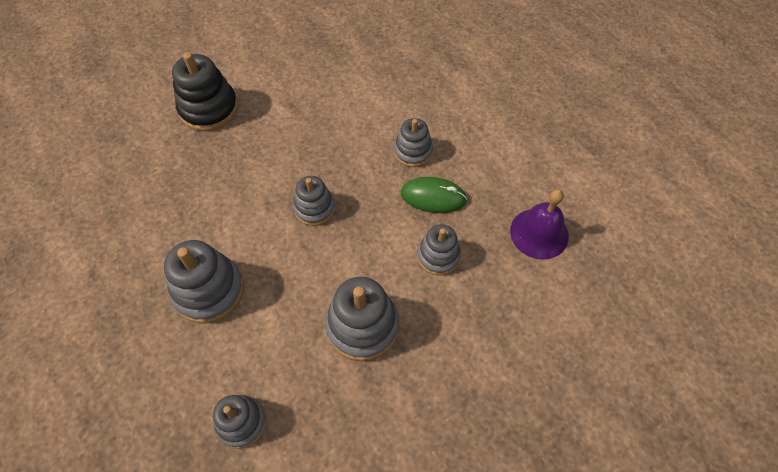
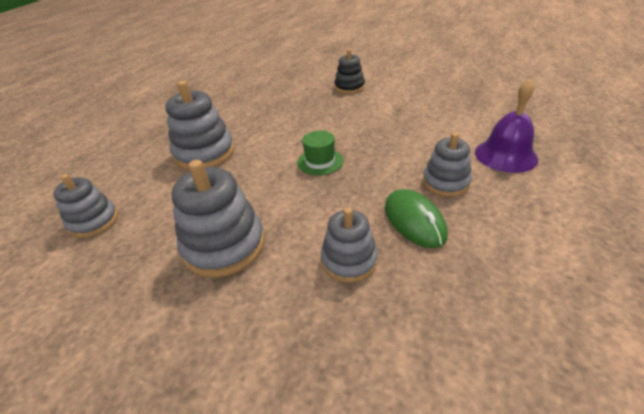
camera: 60 degrees right, 20 degrees down
black stacking toy [172,52,238,131] -> black stacking toy [334,49,365,94], size x0.63
grey stacking toy [293,176,335,226] -> green hat [297,131,343,175]
purple bell [510,189,569,260] -> purple bell moved to [475,79,538,173]

